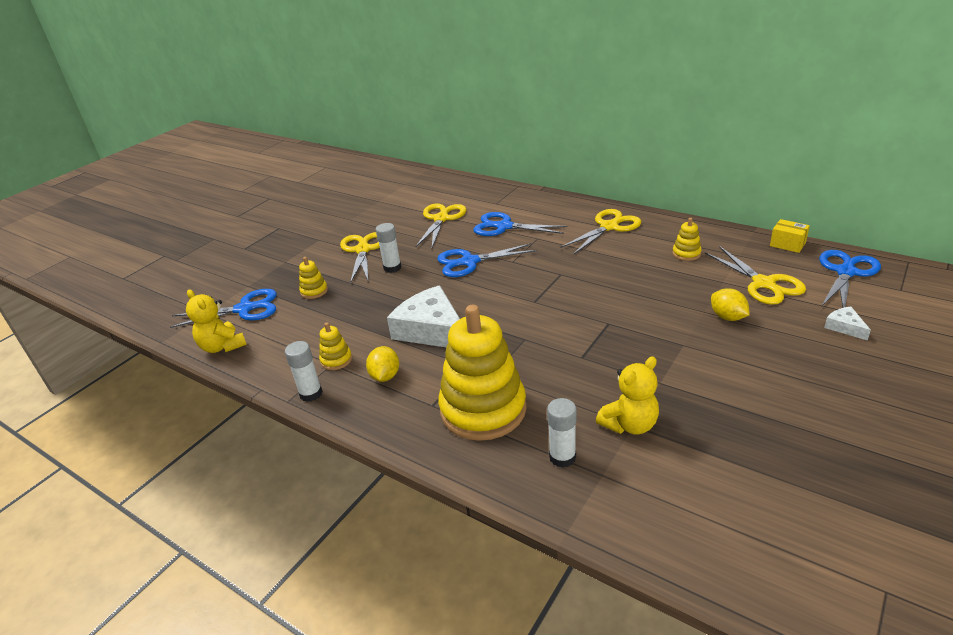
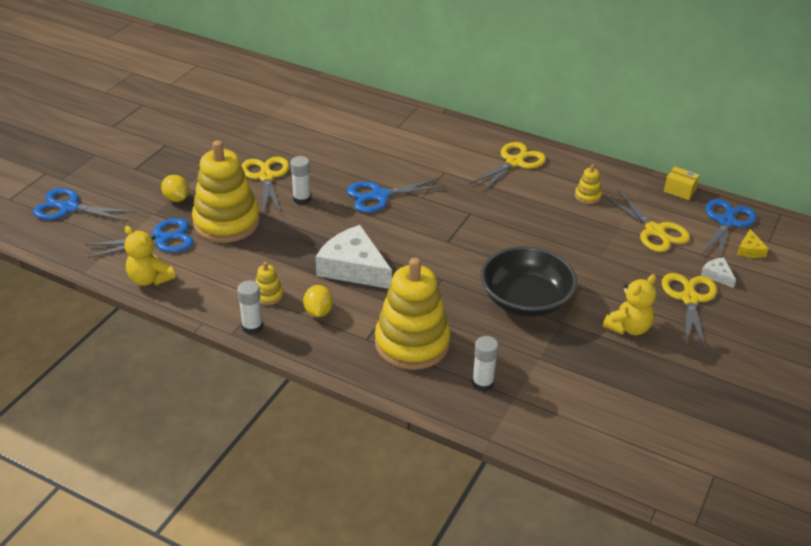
camera: 10 degrees left, 5 degrees up
yellow stacking toy [299,257,328,299] -> yellow stacking toy [192,140,260,243], size x2.42
yellow scissors [416,204,467,247] -> yellow scissors moved to [662,273,717,352]
blue scissors [473,212,568,236] -> blue scissors moved to [33,188,136,222]
yellow teddy bear [596,356,659,435] -> yellow teddy bear moved to [603,274,656,335]
yellow lemon [711,288,750,321] -> yellow lemon moved to [161,175,189,202]
none -> black bowl [481,246,577,317]
none -> yellow cheese [737,229,769,258]

